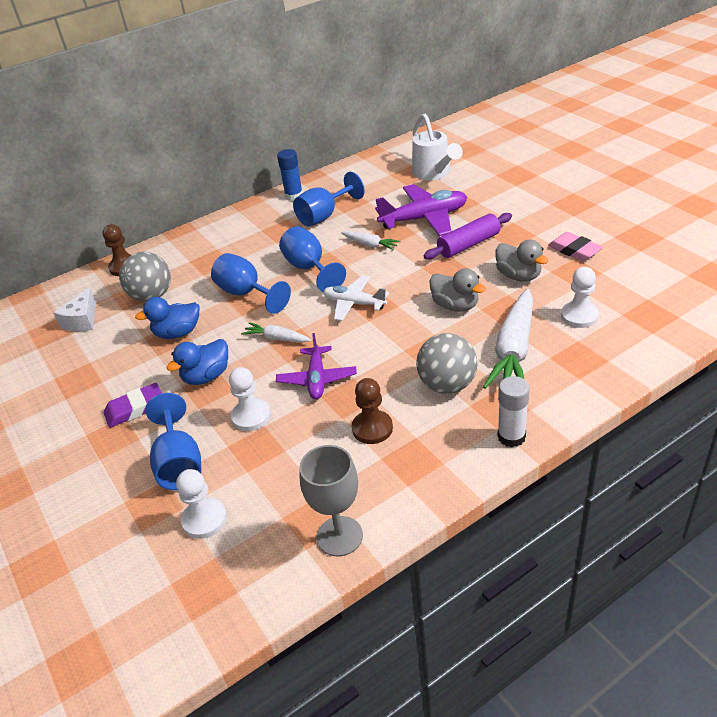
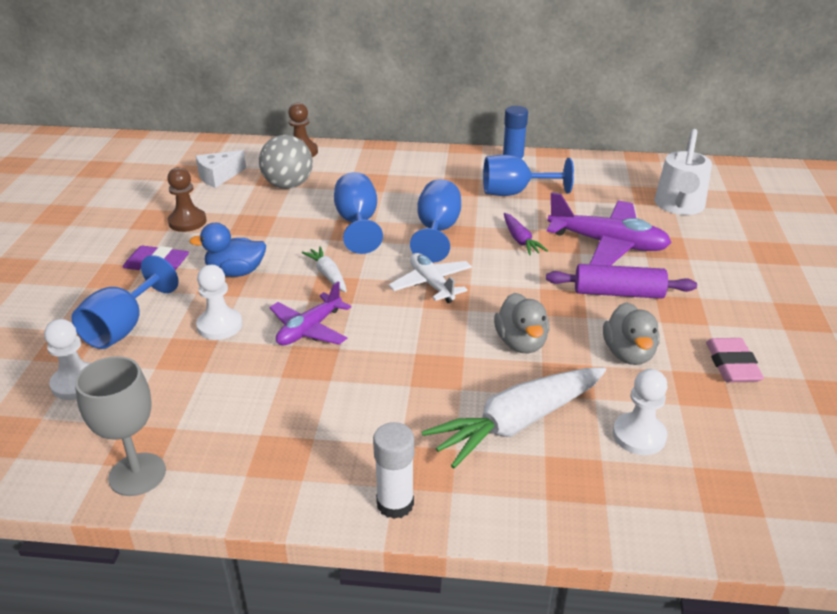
camera: 35 degrees right, 5 degrees down
blue duck [135,297,199,339] -> none
white carrot [341,231,400,250] -> purple carrot [504,213,548,255]
brown pawn [352,378,393,444] -> brown pawn moved to [167,167,207,232]
grey ball [416,333,477,394] -> none

